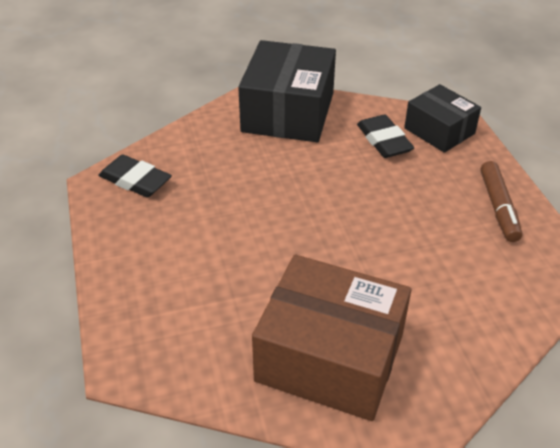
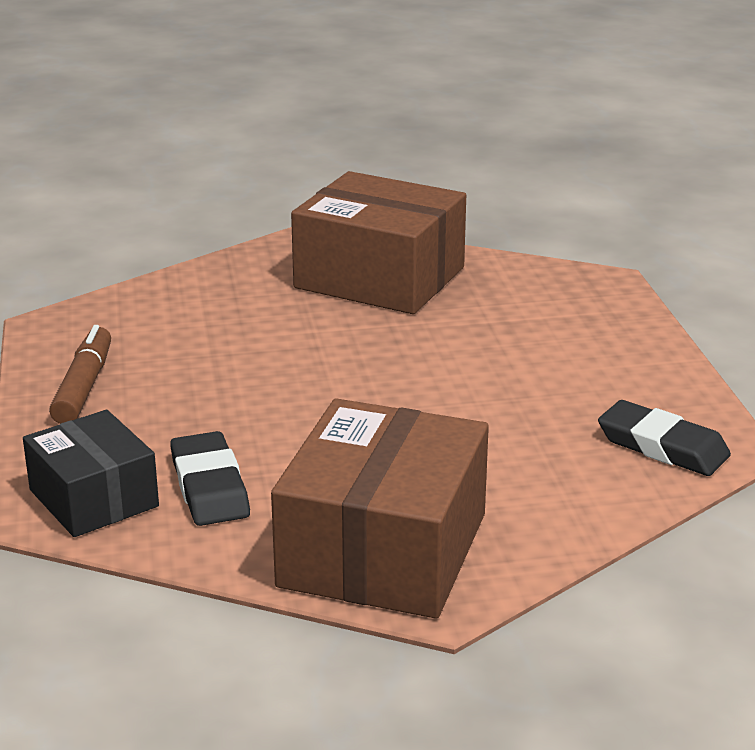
camera: 175 degrees left, 15 degrees down
black box [238,40,336,142] -> brown box [271,398,489,619]

